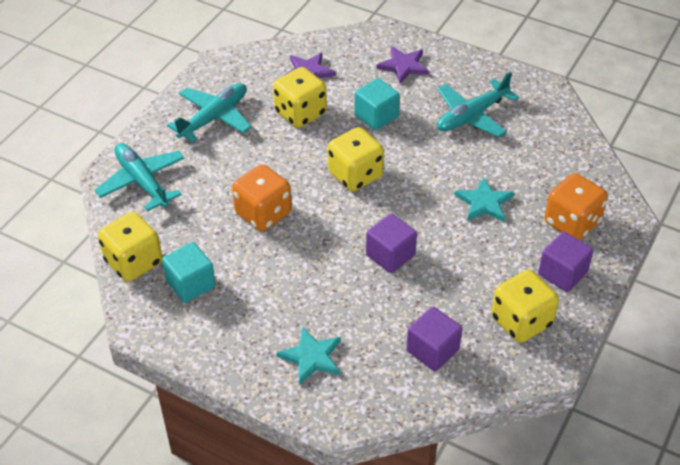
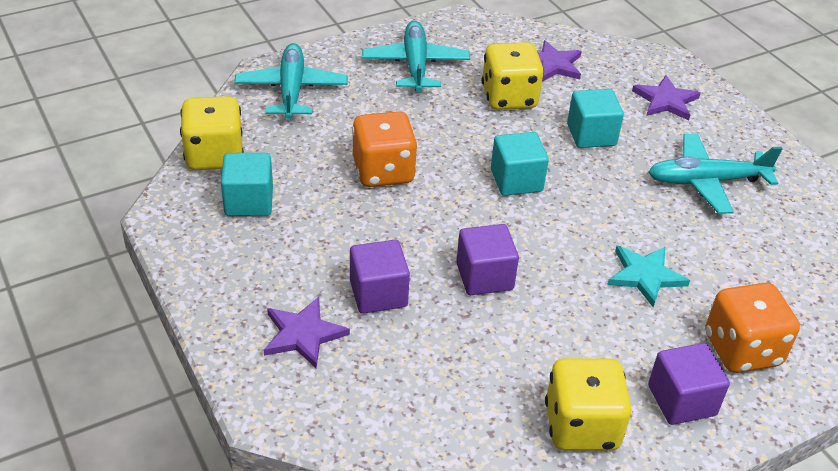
camera: 30 degrees right, 5 degrees down
turquoise plane [167,83,251,142] -> turquoise plane turned 75 degrees counterclockwise [362,21,470,92]
turquoise star [277,326,341,385] -> purple star [264,297,350,368]
yellow dice [328,127,384,192] -> turquoise cube [491,132,549,196]
purple cube [406,306,462,371] -> purple cube moved to [350,240,410,314]

